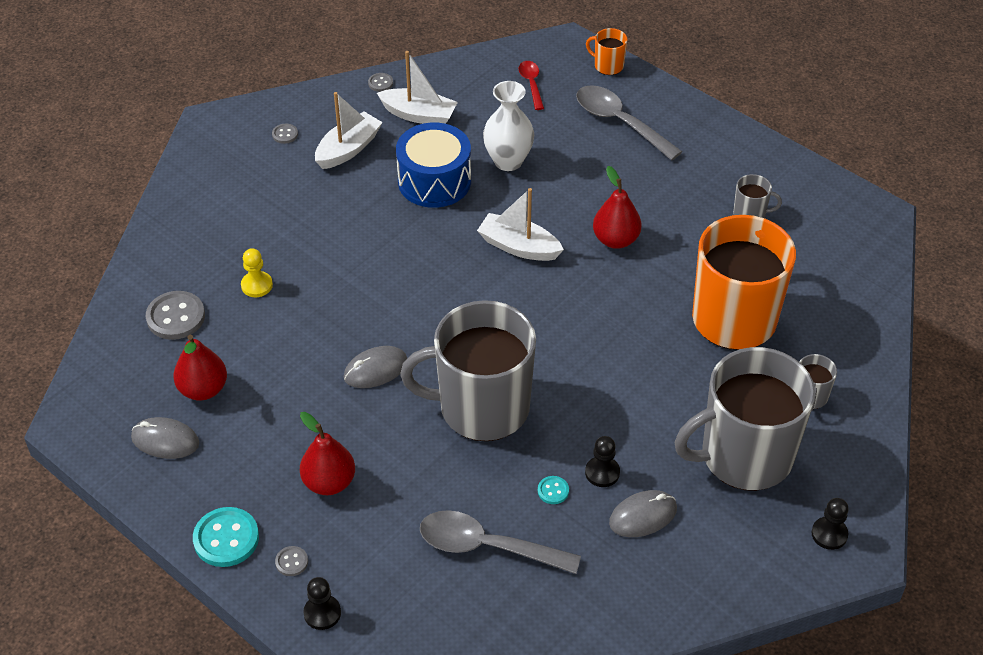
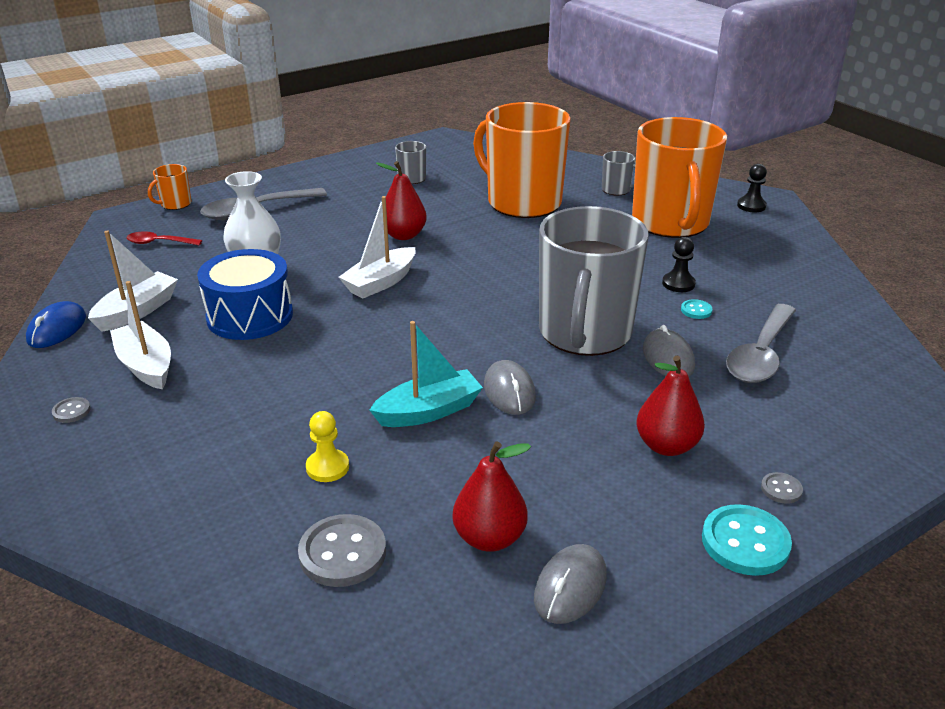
camera: 75 degrees left, 15 degrees down
black pawn [303,577,341,630] -> none
grey button [368,73,393,92] -> blue mouse [26,301,86,348]
grey mouse [609,490,677,537] -> grey mouse moved to [643,325,695,376]
grey mug [675,347,815,491] -> orange mug [632,117,727,238]
none -> turquoise boat [369,321,483,427]

